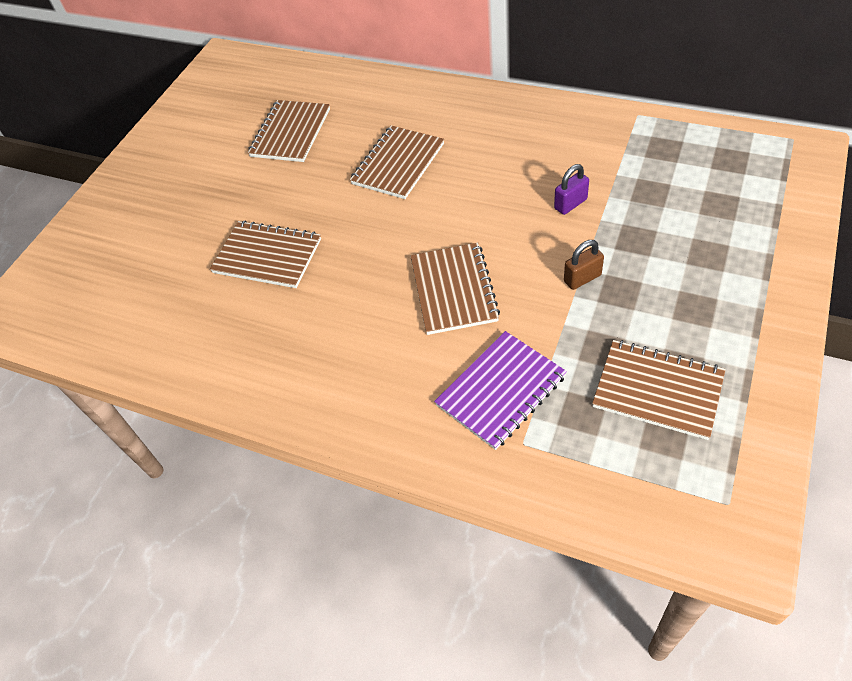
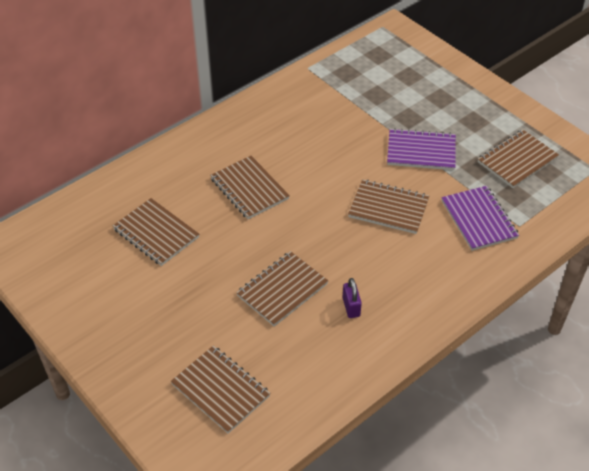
camera: 70 degrees left, 5 degrees down
purple padlock [554,164,589,215] -> purple padlock moved to [343,278,362,318]
brown padlock [564,240,604,290] -> purple notebook [387,128,456,170]
none -> brown notebook [171,346,270,434]

